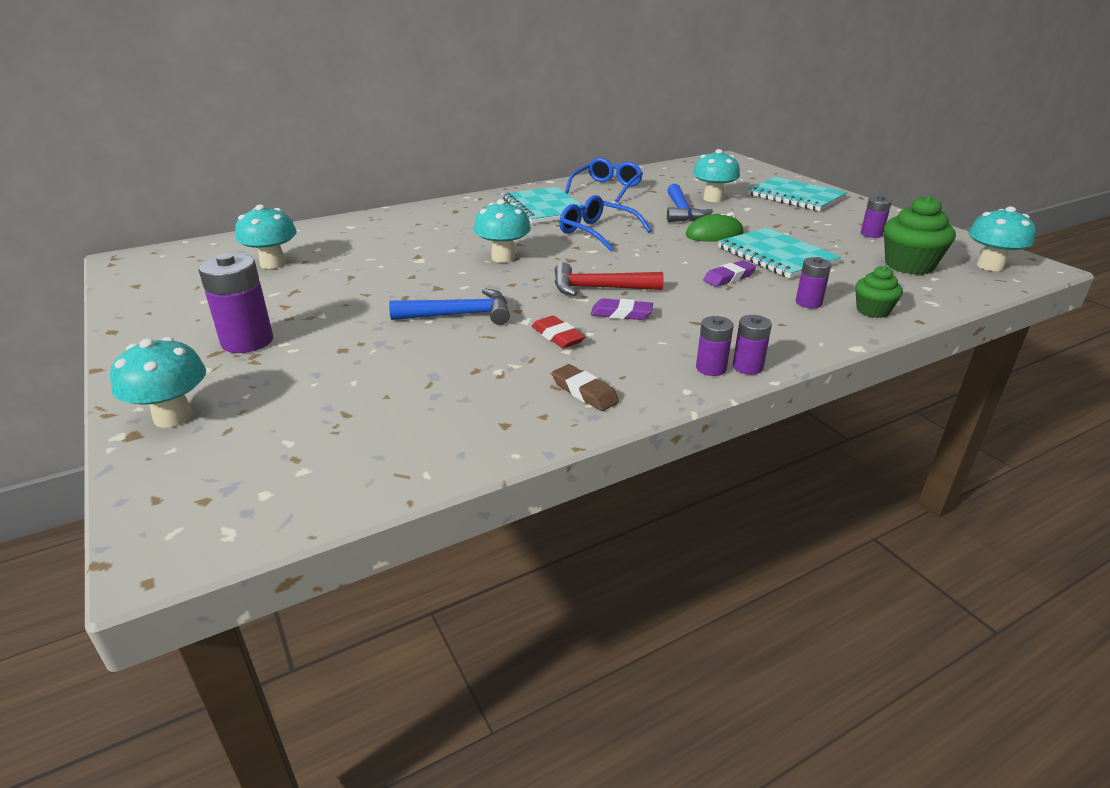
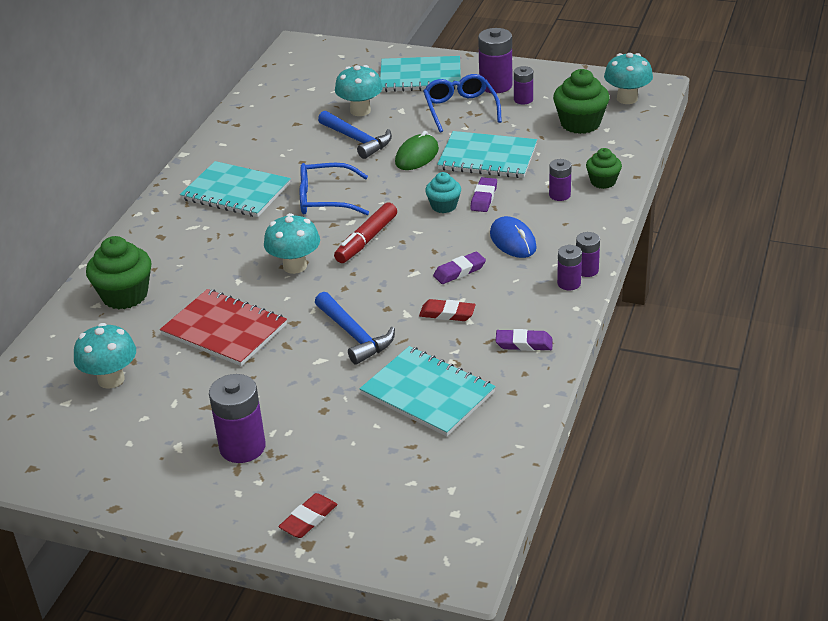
camera: 40 degrees left, 5 degrees up
turquoise mushroom [110,337,206,428] -> red eraser [278,493,337,538]
blue hammer [389,288,510,325] -> blue hammer turned 105 degrees clockwise [315,292,395,365]
brown eraser [552,364,619,411] -> purple eraser [496,329,553,351]
red hammer [555,262,664,296] -> none
blue glasses [565,158,643,202] -> blue glasses moved to [423,74,502,133]
none -> green cupcake [86,236,151,309]
none -> red notebook [160,289,287,366]
none -> red marker [334,202,397,263]
none -> turquoise notebook [359,346,496,436]
none -> turquoise cupcake [425,172,461,213]
none -> purple battery [478,28,512,93]
none -> blue mouse [490,216,537,258]

